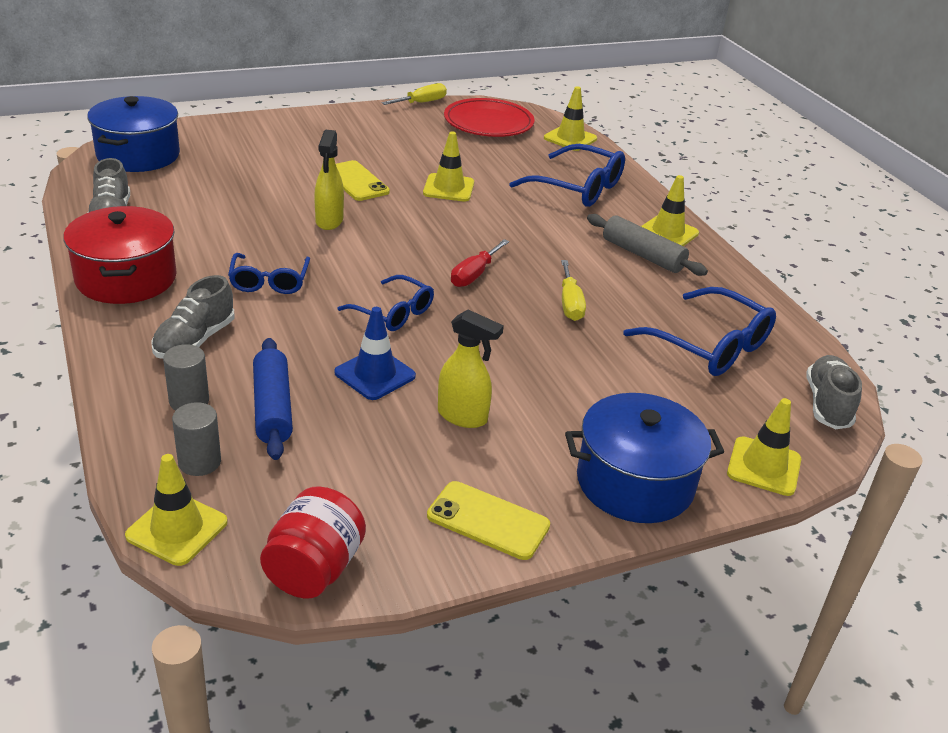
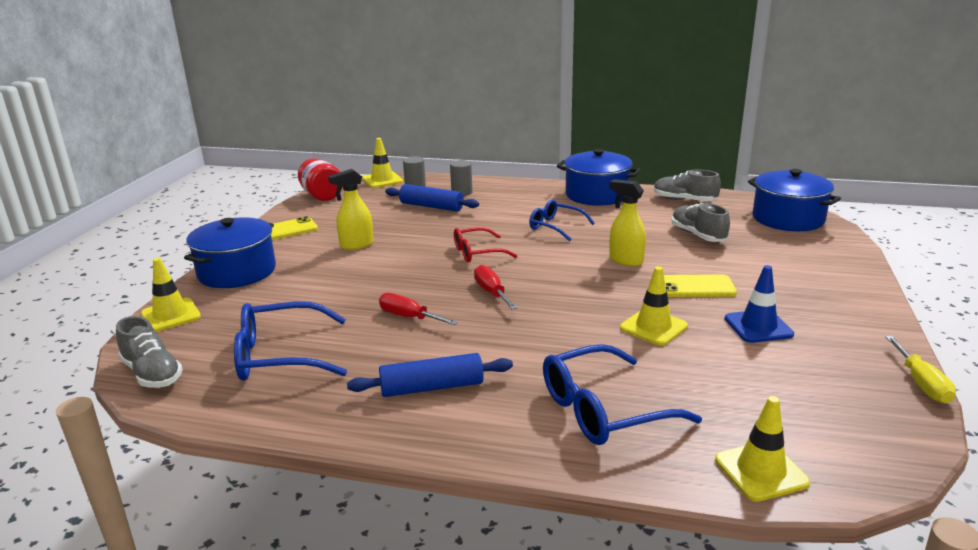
camera: 130 degrees right, 10 degrees down
red pot [63,206,177,304] -> blue pot [557,149,640,206]
grey shoe [151,275,235,359] -> grey shoe moved to [671,203,730,242]
blue traffic cone [334,307,416,400] -> blue traffic cone moved to [725,265,794,343]
blue glasses [337,275,434,331] -> red glasses [454,227,518,262]
red plate [444,98,535,137] -> none
yellow screwdriver [561,260,586,321] -> red screwdriver [379,293,458,325]
grey rolling pin [587,214,708,276] -> blue rolling pin [347,353,513,397]
yellow traffic cone [641,175,699,246] -> none

